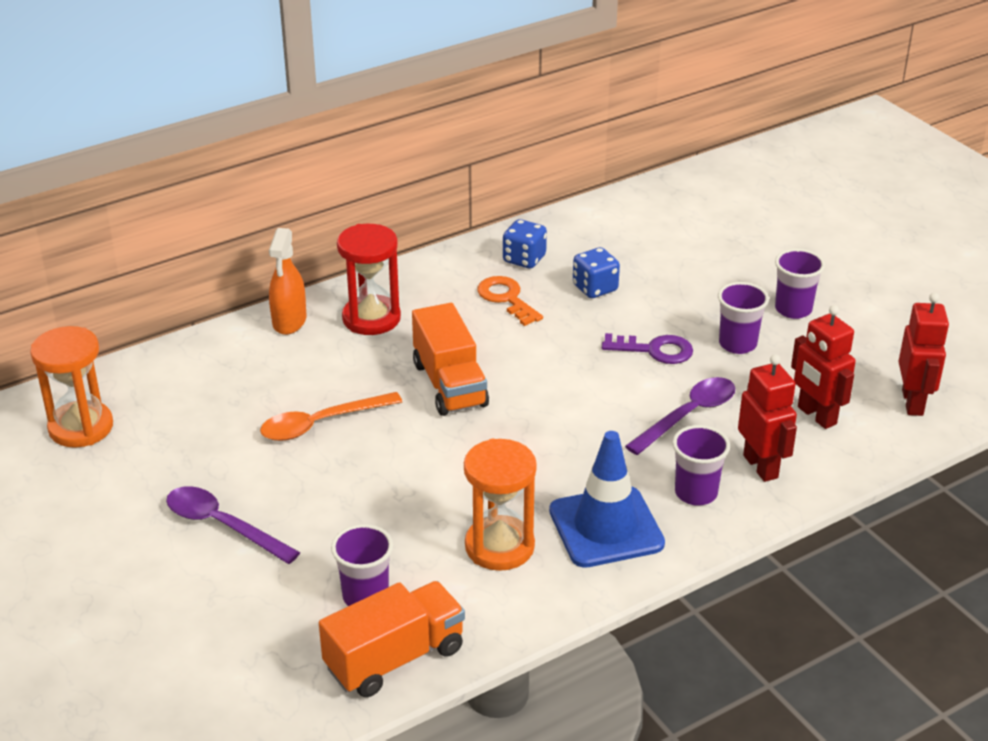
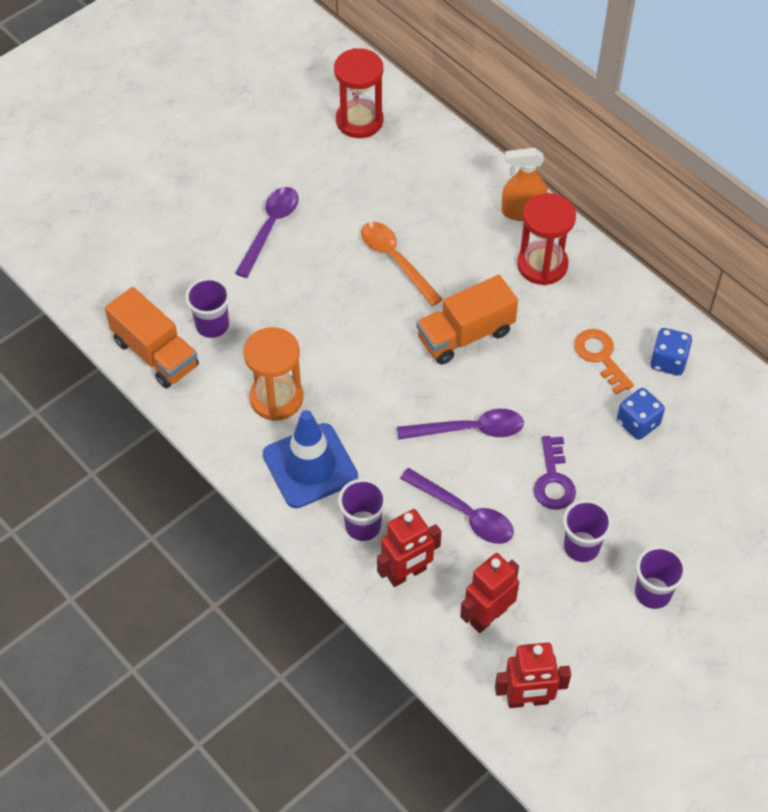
camera: 80 degrees right, 20 degrees up
orange hourglass [30,326,113,448] -> red hourglass [334,48,383,138]
orange key [477,276,543,326] -> orange key turned 75 degrees counterclockwise [574,329,634,394]
none -> purple spoon [397,409,524,440]

